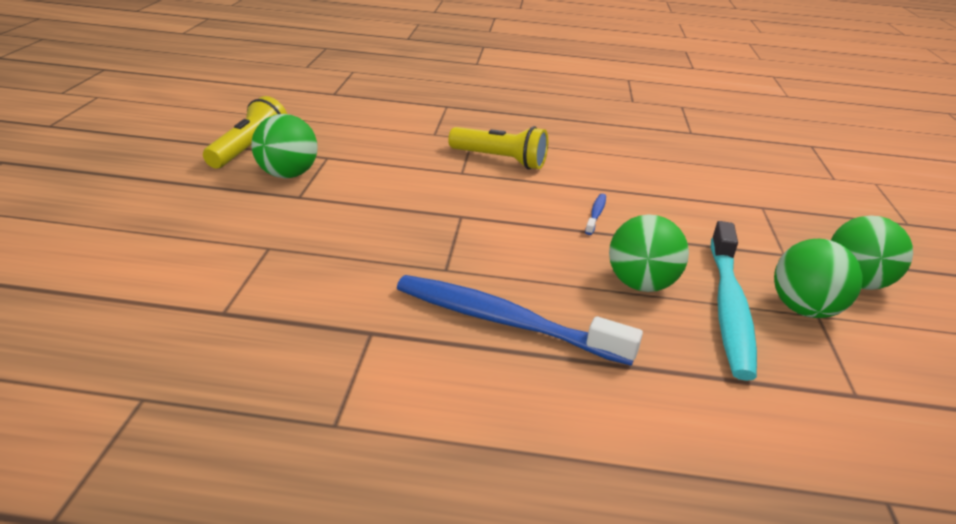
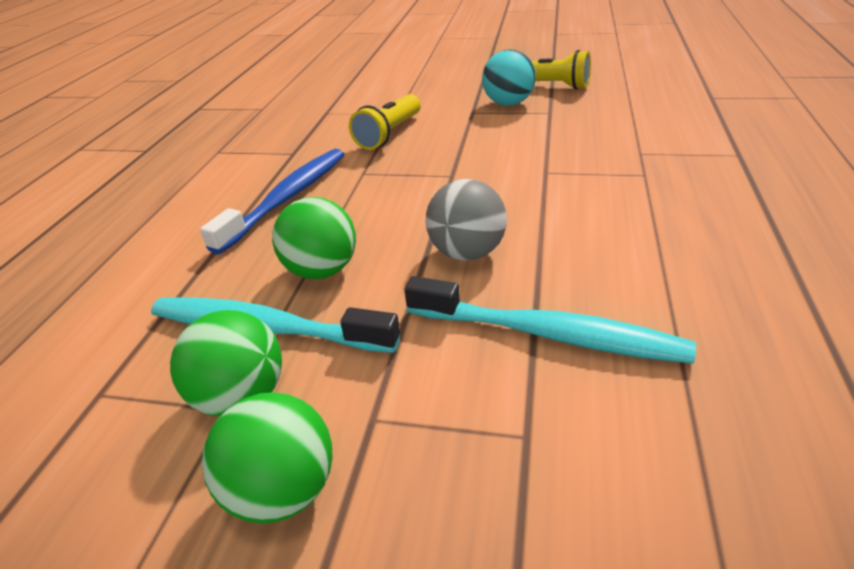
camera: 100 degrees right, 5 degrees up
green ball [251,114,318,178] -> turquoise ball [482,49,536,106]
yellow flashlight [448,126,548,169] -> yellow flashlight moved to [349,94,421,150]
blue toothbrush [585,194,606,235] -> grey ball [426,179,507,261]
none -> turquoise toothbrush [404,276,696,364]

